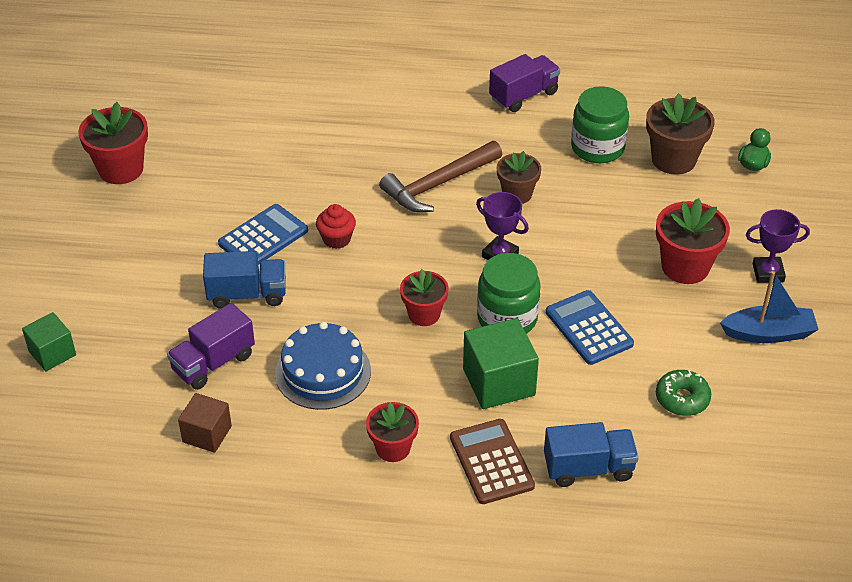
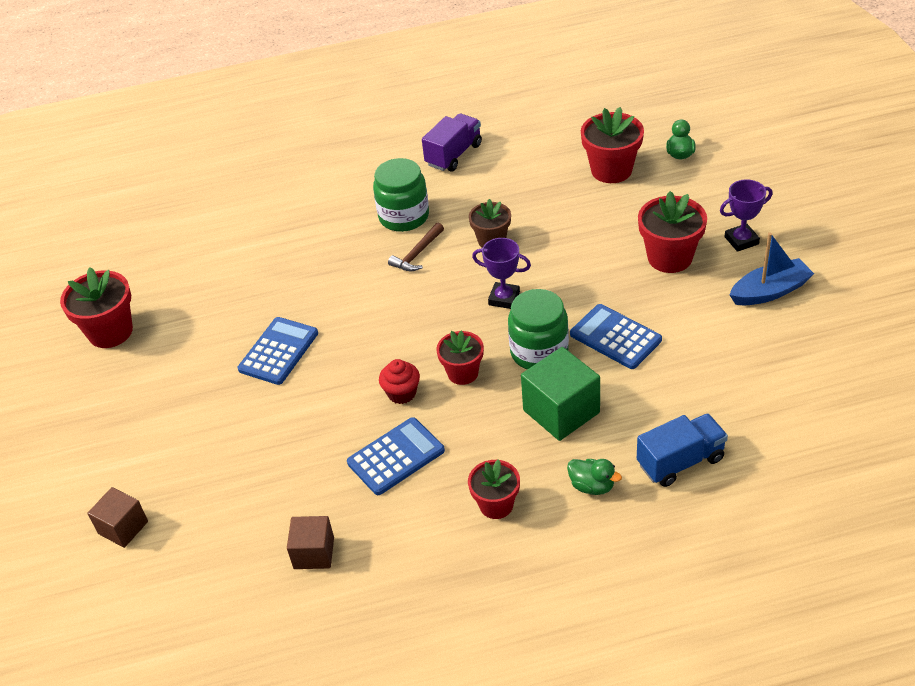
camera: 15 degrees left, 0 degrees up
green cube [22,312,76,371] -> brown cube [87,487,148,548]
purple truck [167,303,255,390] -> none
blue truck [203,251,286,309] -> none
blue cake [275,322,371,410] -> blue calculator [347,417,445,495]
red cupcake [316,204,356,249] -> red cupcake moved to [379,359,420,404]
brown hammer [379,141,502,212] -> brown hammer [388,223,444,271], size x0.58
brown calculator [450,419,535,504] -> green duck [567,459,622,495]
green jar [571,86,629,163] -> green jar moved to [373,158,429,232]
brown flower pot [646,93,715,175] -> red flower pot [581,107,644,183]
green donut [656,370,711,416] -> none

